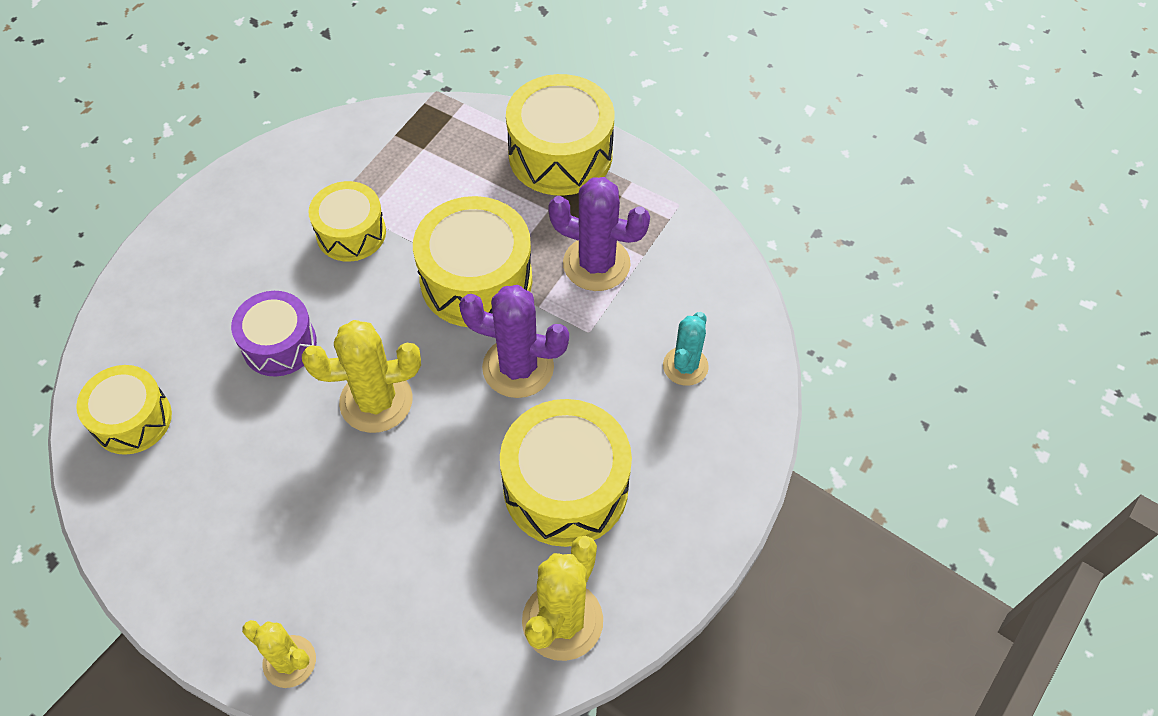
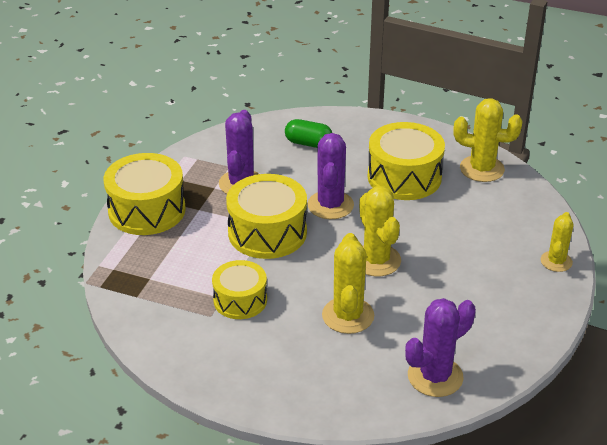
camera: 100 degrees left, 20 degrees down
yellow drum [76,365,172,455] -> purple cactus [405,298,476,397]
purple drum [231,291,317,377] -> yellow cactus [322,233,374,334]
turquoise cactus [663,312,709,386] -> green capsule [285,119,332,148]

